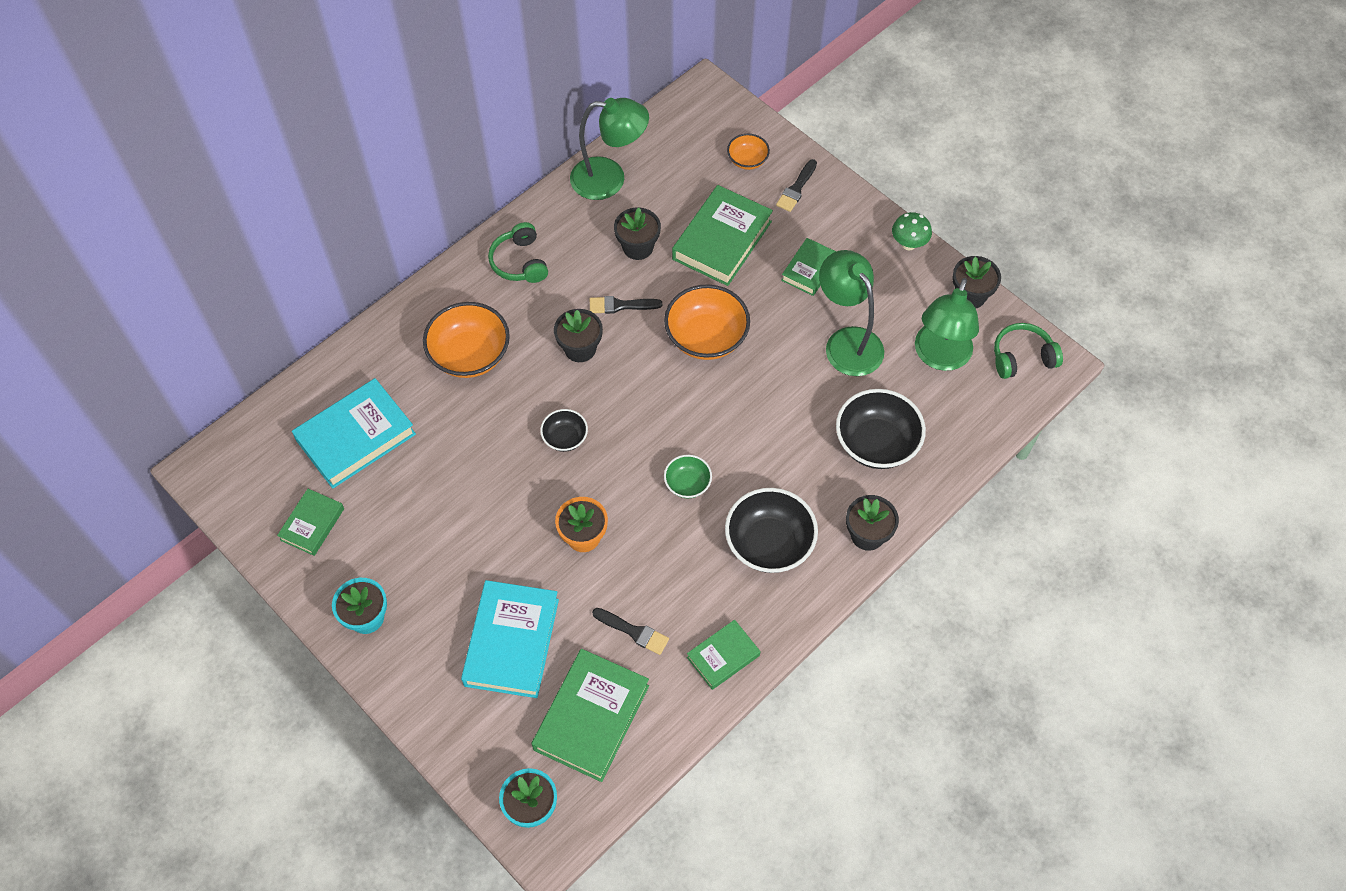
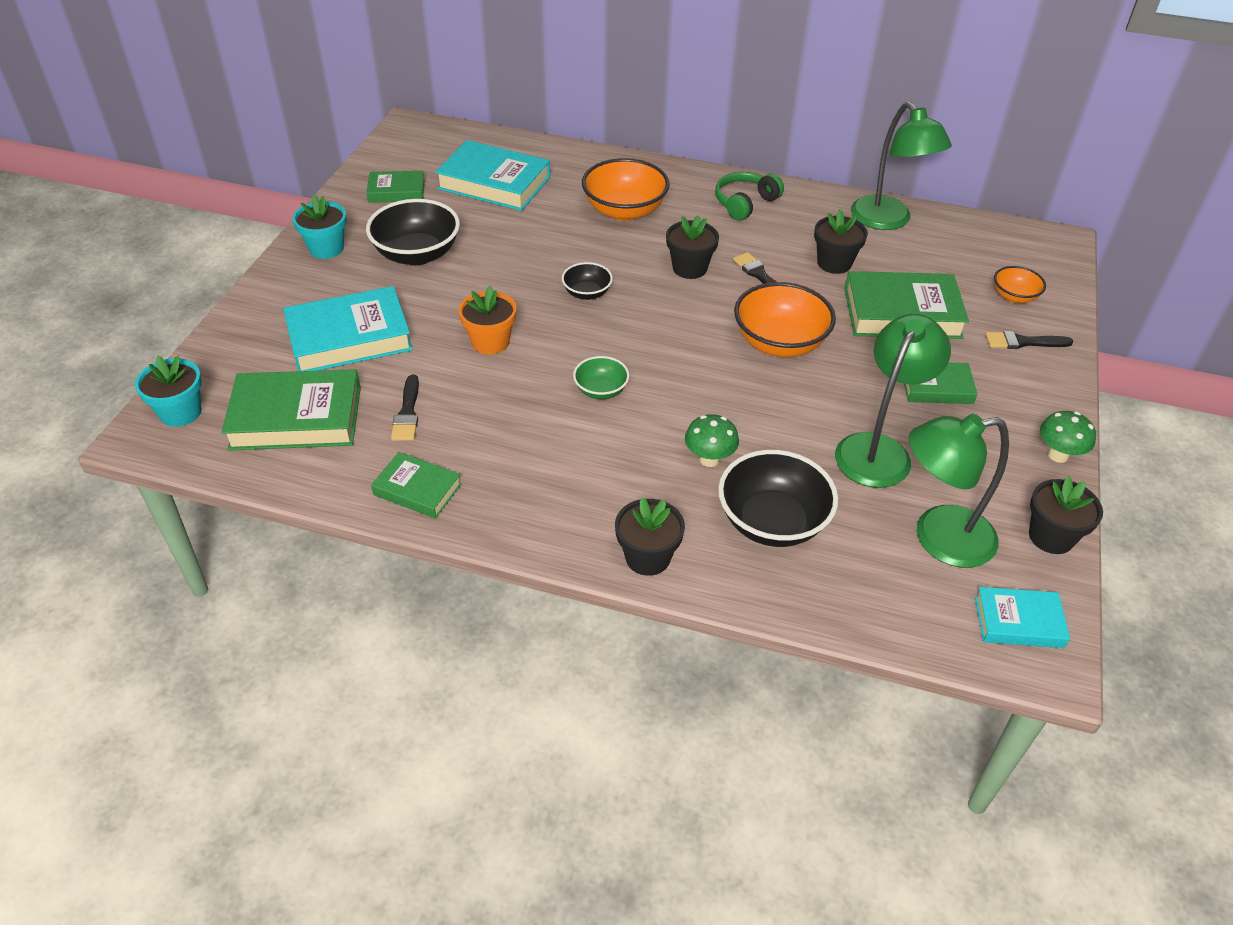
camera: 60 degrees right, 15 degrees down
black bowl [725,488,818,573] -> black bowl moved to [366,199,460,265]
green headphones [994,323,1063,379] -> turquoise book [975,587,1070,648]
none -> green mushroom [685,414,739,467]

